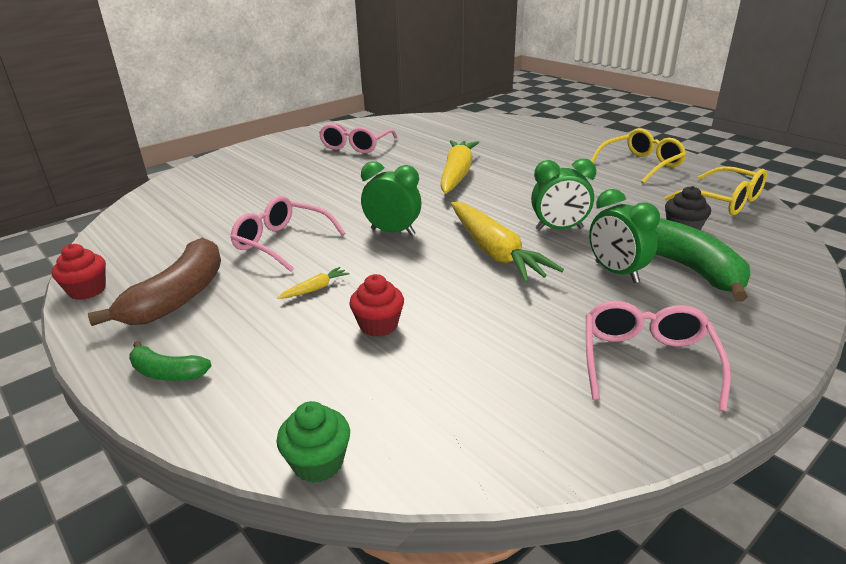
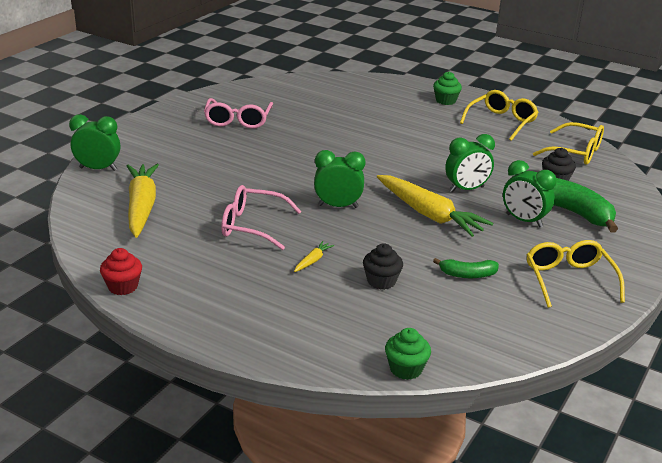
camera: 20 degrees left, 0 degrees up
brown banana [88,238,221,326] -> none
green banana [129,341,212,381] -> green banana moved to [433,258,499,278]
red cupcake [349,274,404,337] -> black cupcake [363,244,403,290]
yellow carrot [440,140,479,194] -> yellow carrot moved to [127,164,159,238]
pink glasses [586,301,731,412] -> yellow glasses [526,240,625,308]
none -> green clock [69,114,120,171]
none -> green cupcake [433,72,462,105]

